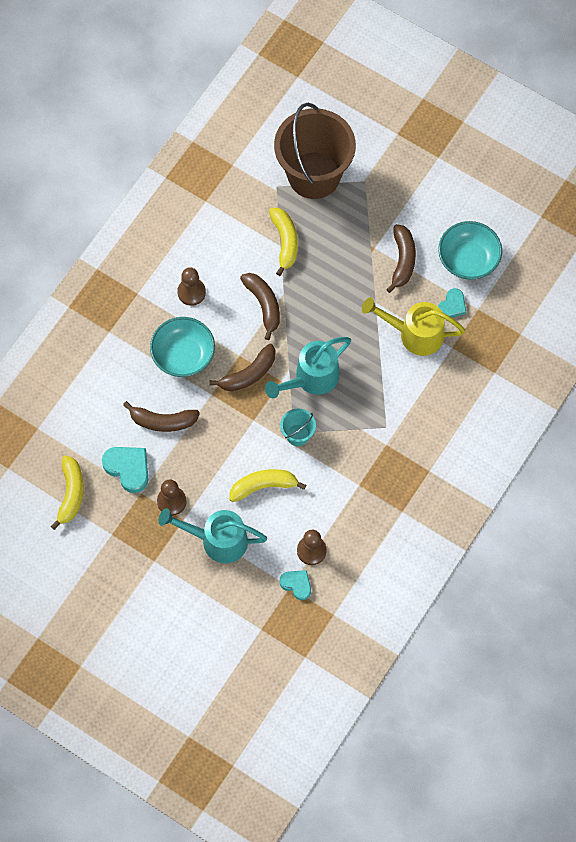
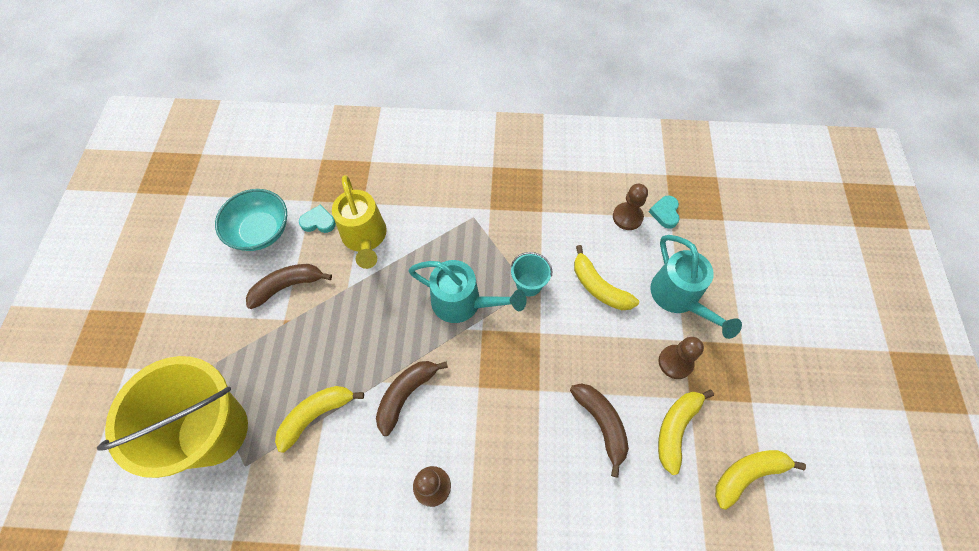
camera: 120 degrees left, 5 degrees down
turquoise heart [102,447,149,493] -> yellow banana [658,390,714,475]
turquoise bowl [150,317,215,377] -> none
brown banana [209,343,276,392] -> none
brown bucket [274,103,356,199] -> yellow bucket [97,356,248,478]

